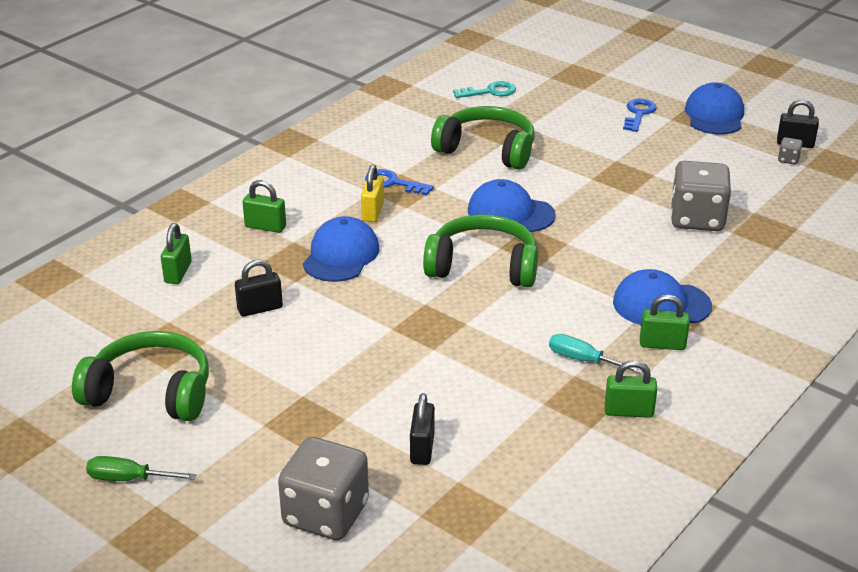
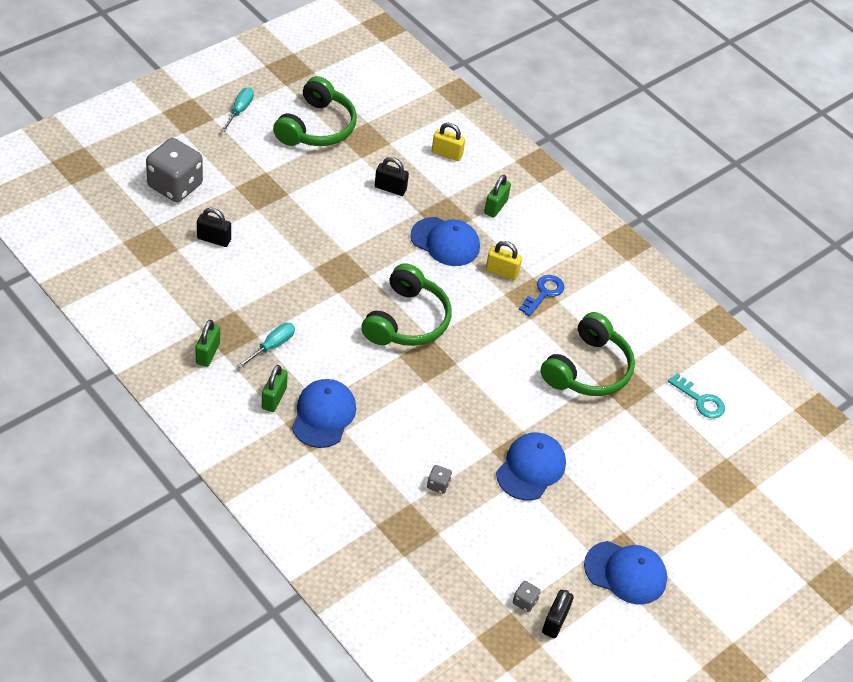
camera: 95 degrees right, 15 degrees up
green screwdriver [86,456,196,481] -> turquoise screwdriver [221,87,254,132]
green padlock [161,223,192,284] -> yellow padlock [432,123,465,161]
black padlock [235,259,283,317] -> black padlock turned 60 degrees counterclockwise [375,157,409,196]
turquoise key [453,81,516,98] -> turquoise key turned 45 degrees counterclockwise [668,373,725,418]
blue cap [468,179,556,232] -> blue cap moved to [496,433,566,501]
blue key [623,99,657,132] -> none
grey dice [671,161,731,231] -> grey dice [427,465,452,494], size x0.41

